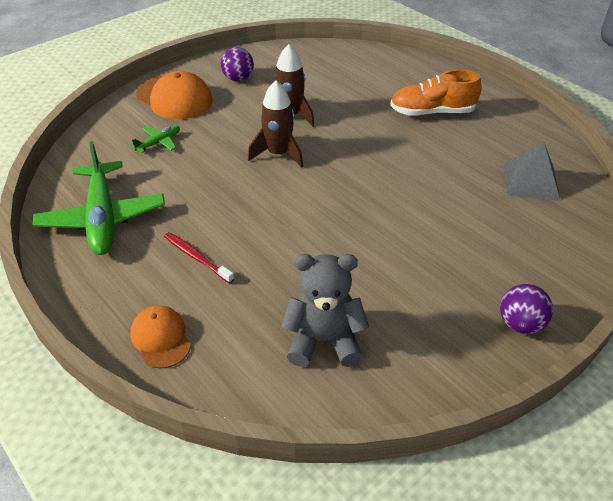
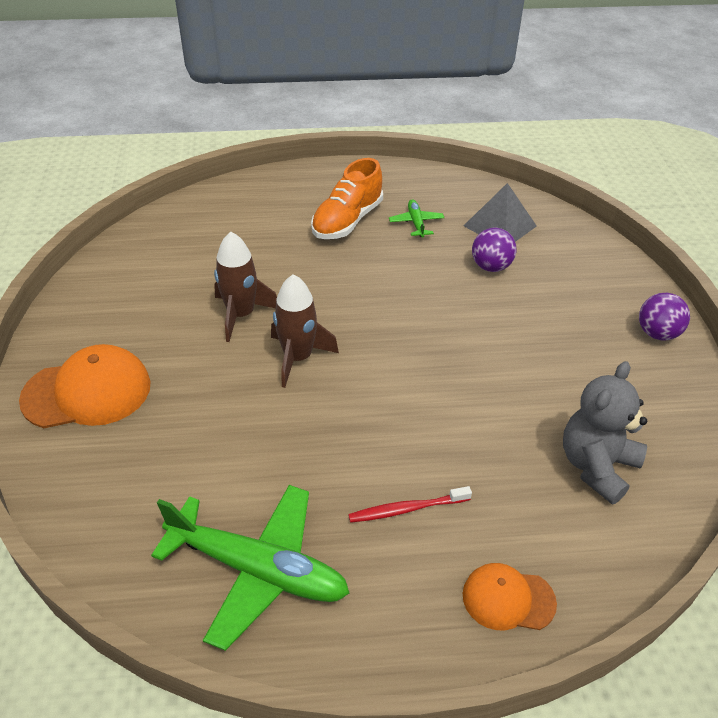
camera: 55 degrees left, 0 degrees up
green plane [130,125,180,153] -> green plane moved to [389,199,444,238]
purple ball [221,47,254,81] -> purple ball moved to [472,228,516,272]

